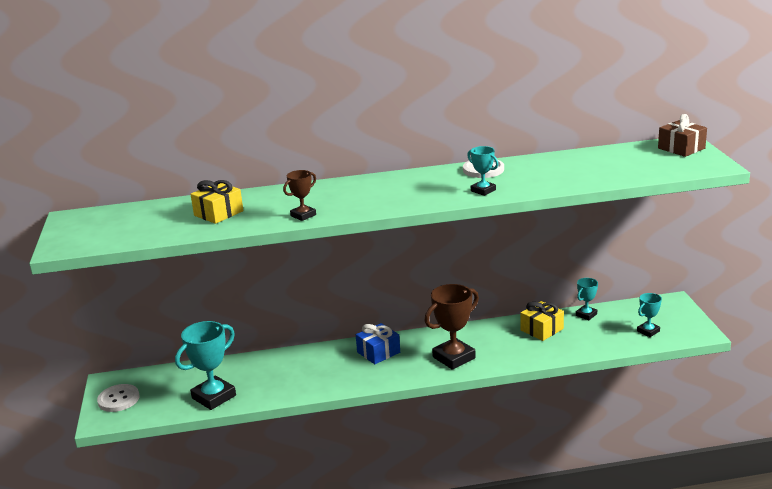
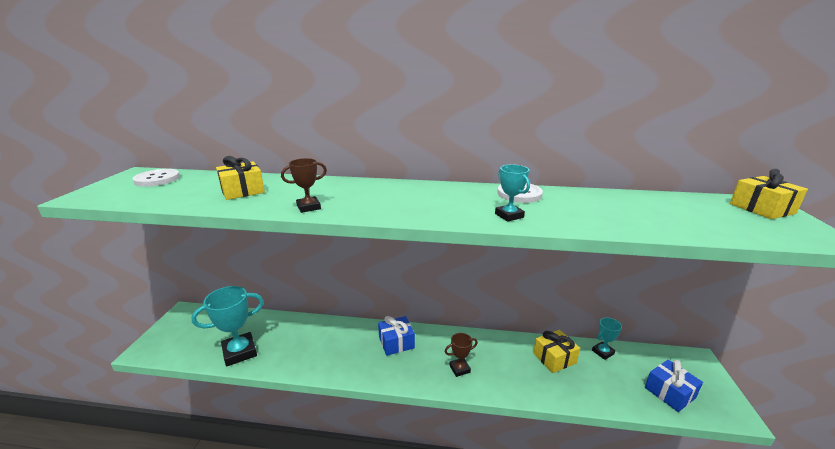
camera: 15 degrees right, 0 degrees up
white button [97,384,139,412] -> white button moved to [133,169,180,187]
brown trophy [425,284,479,370] -> brown trophy [445,333,478,377], size x0.53
turquoise trophy [637,293,662,337] -> blue gift [645,360,703,412]
brown gift [658,114,707,157] -> yellow gift [730,169,808,219]

